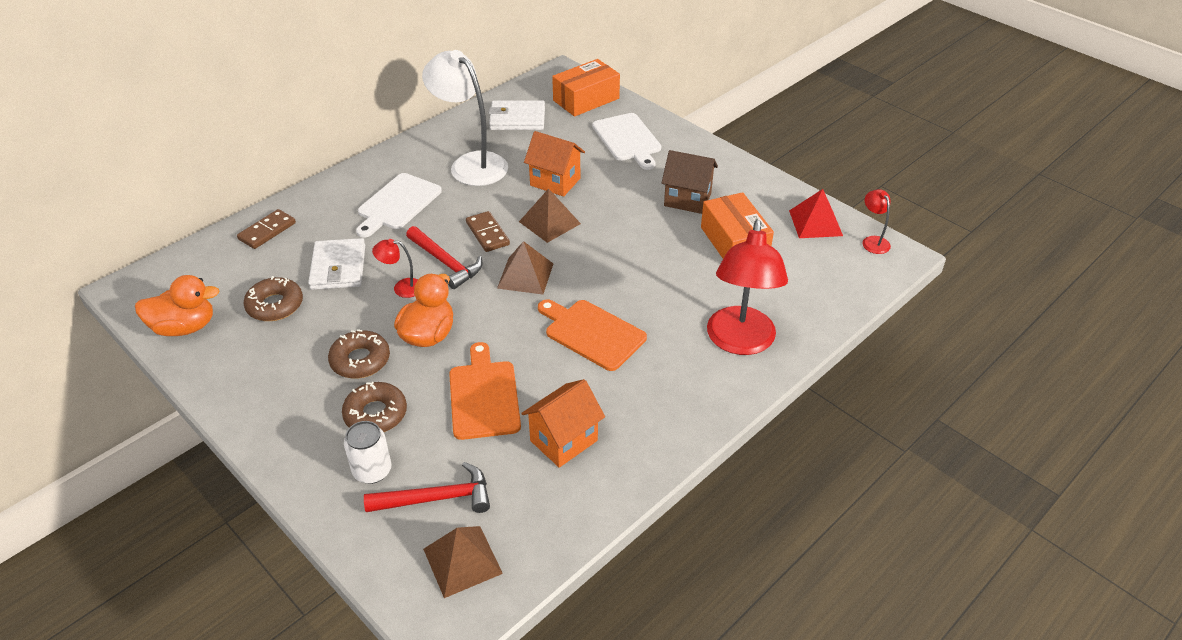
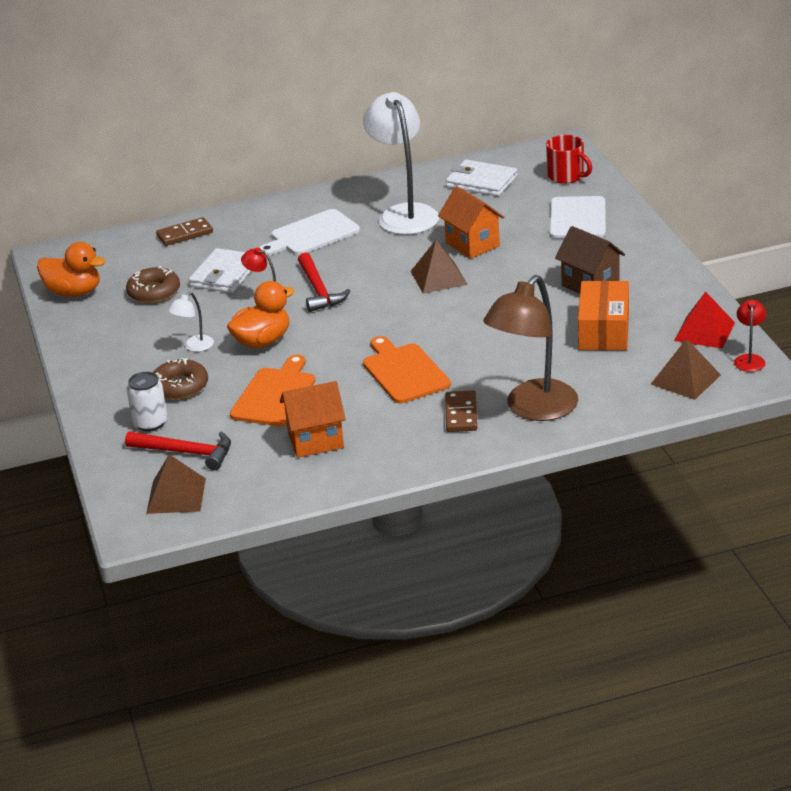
camera: 30 degrees right, 10 degrees down
brown donut [328,329,390,379] -> white lamp [168,292,214,352]
brown domino [466,211,510,252] -> brown domino moved to [445,390,477,432]
brown pyramid [497,241,553,294] -> brown pyramid moved to [651,339,721,400]
orange box [552,59,620,117] -> red mug [546,135,592,184]
red lamp [707,220,788,355] -> brown lamp [483,275,578,421]

